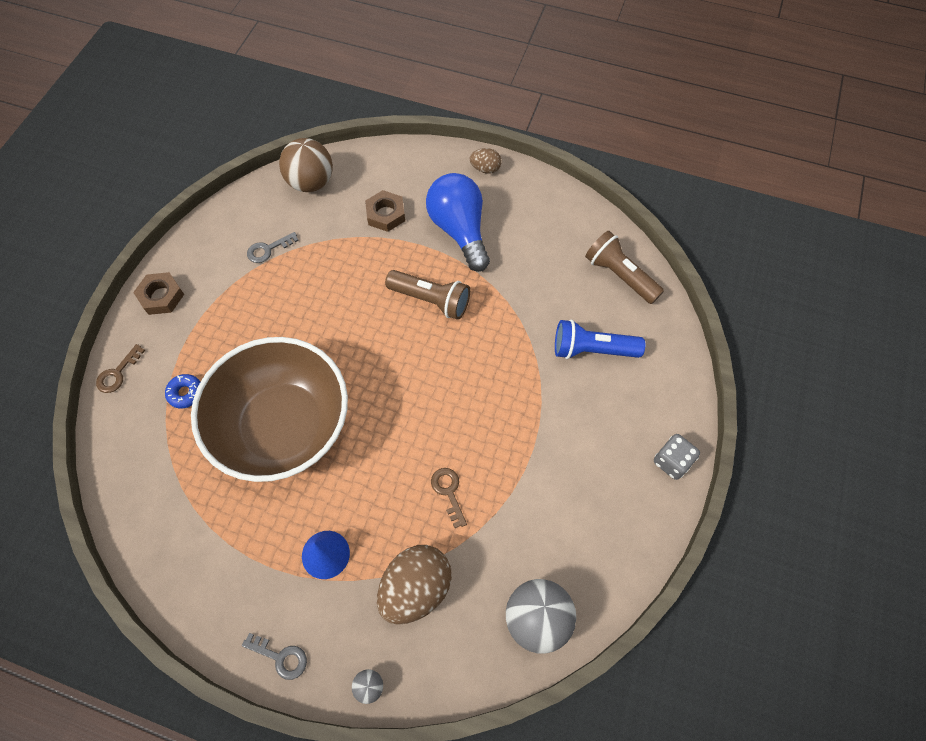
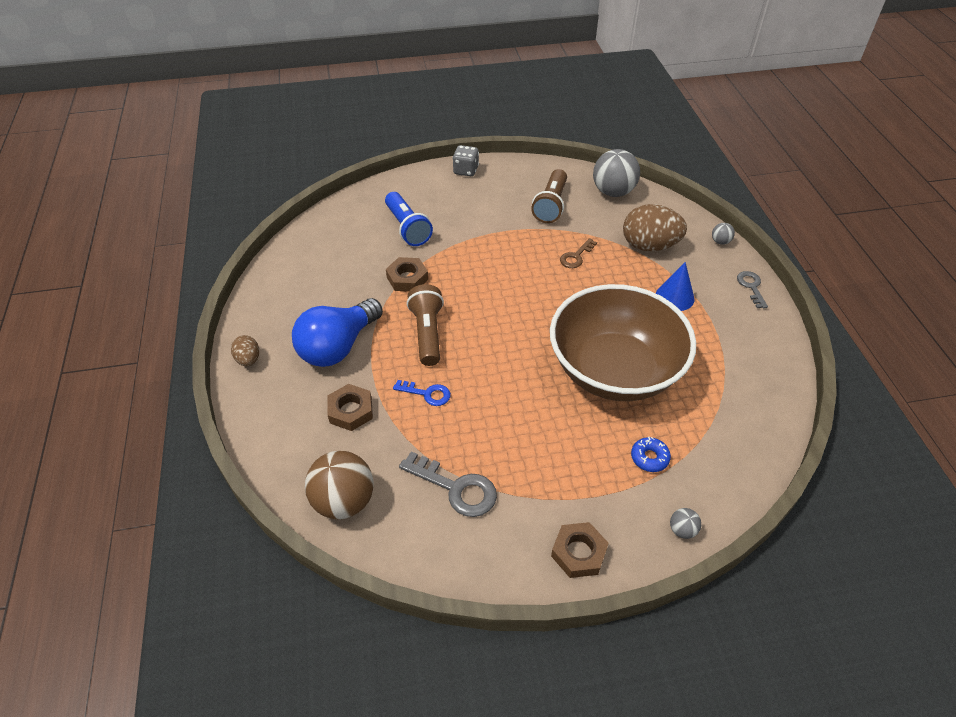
camera: 120 degrees left, 15 degrees down
brown key [96,344,145,393] -> grey ball [670,508,701,539]
grey key [247,232,299,263] -> grey key [399,451,497,517], size x1.63
brown flashlight [585,231,664,304] -> brown flashlight moved to [531,169,567,223]
none -> brown nut [386,257,428,292]
none -> blue key [393,380,451,406]

